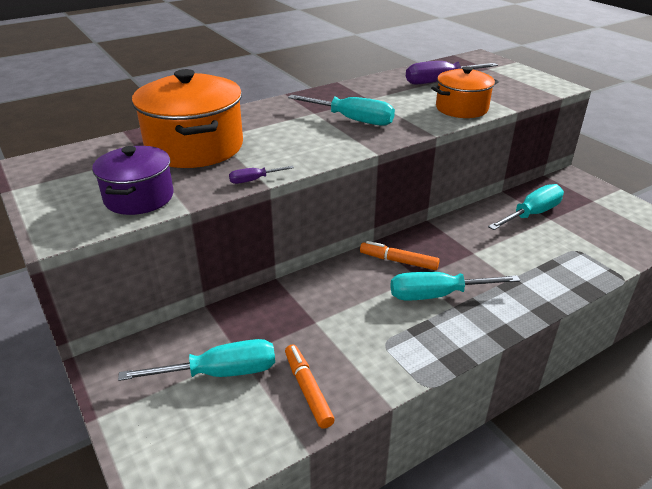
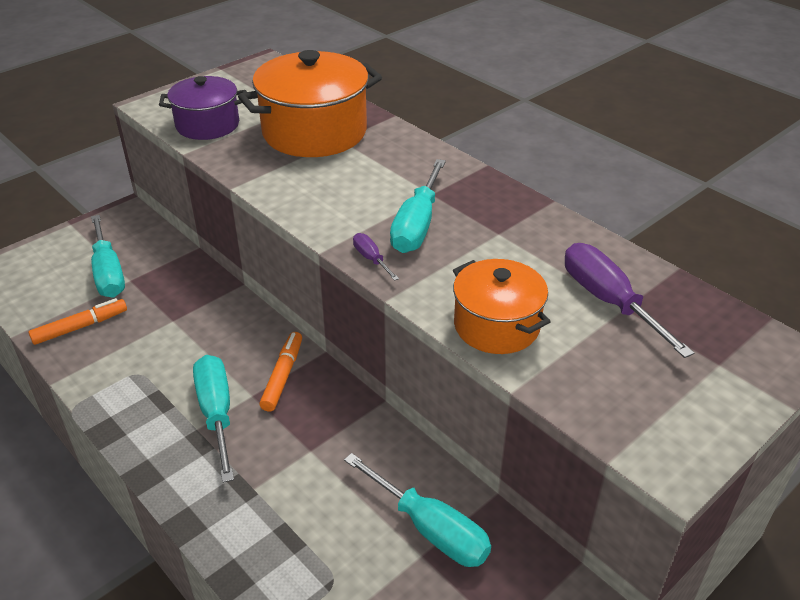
camera: 80 degrees right, 5 degrees up
purple screwdriver [229,166,294,184] -> purple screwdriver moved to [353,233,399,281]

